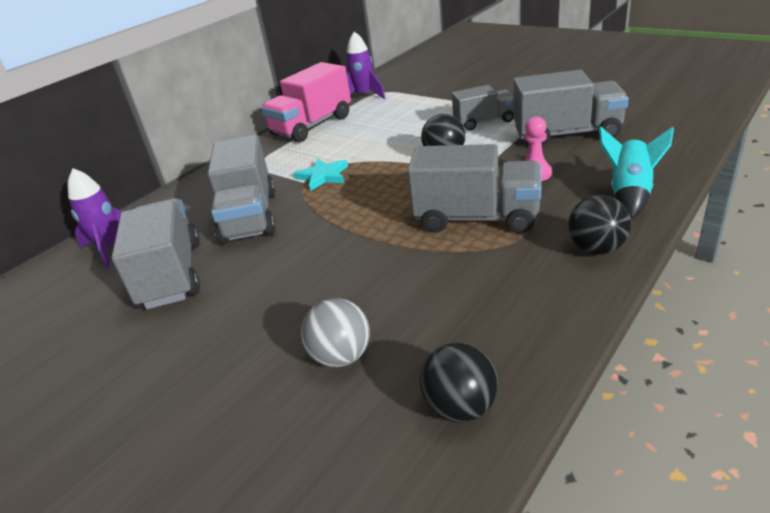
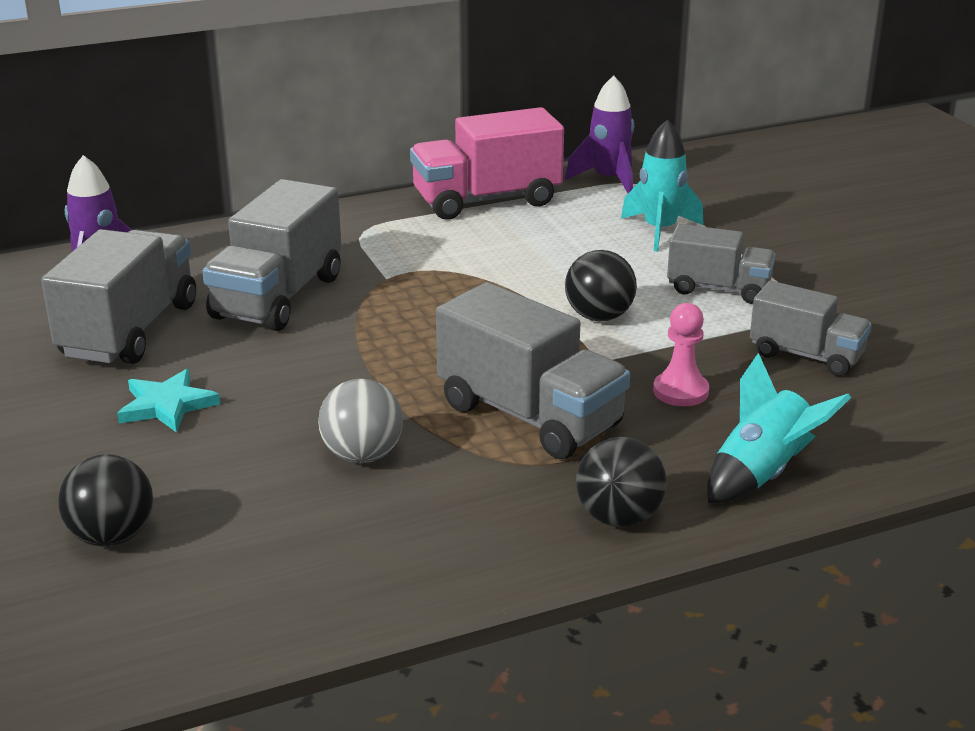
camera: 25 degrees right, 5 degrees down
turquoise star [294,158,348,191] -> turquoise star moved to [117,369,220,433]
grey ball [301,298,370,367] -> grey ball moved to [318,379,403,463]
black ball [420,343,499,422] -> black ball moved to [58,454,153,547]
grey truck [513,70,629,146] -> grey truck [750,281,872,376], size x0.62
none -> turquoise rocket [621,119,704,252]

